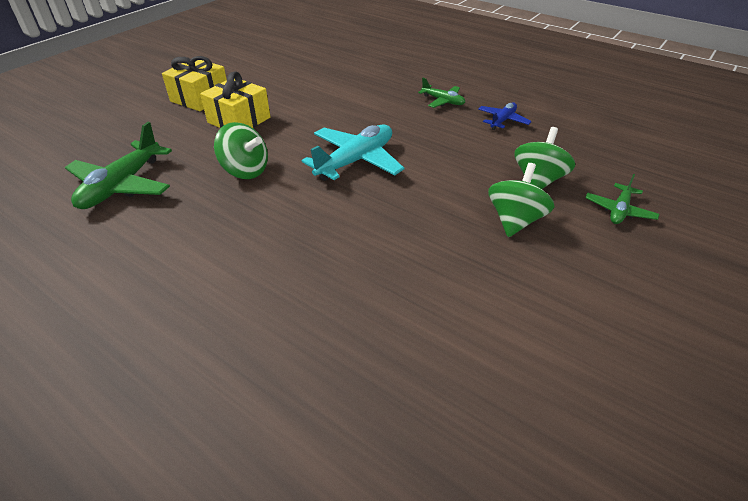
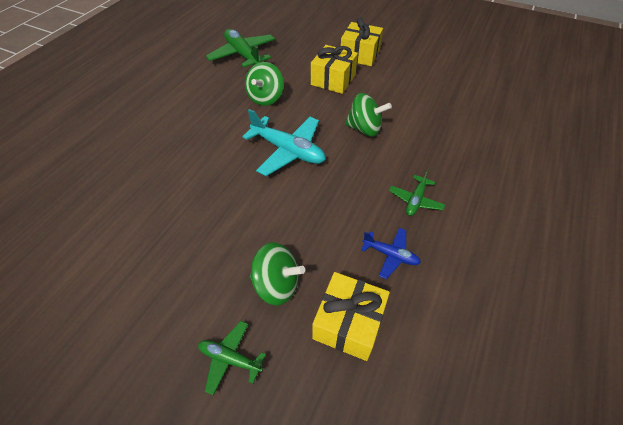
camera: 80 degrees right, 10 degrees up
green plane [65,122,172,209] -> green plane turned 45 degrees clockwise [206,29,275,67]
green spinning top [488,163,555,237] -> green spinning top moved to [345,93,392,137]
none -> yellow gift [312,272,390,361]

